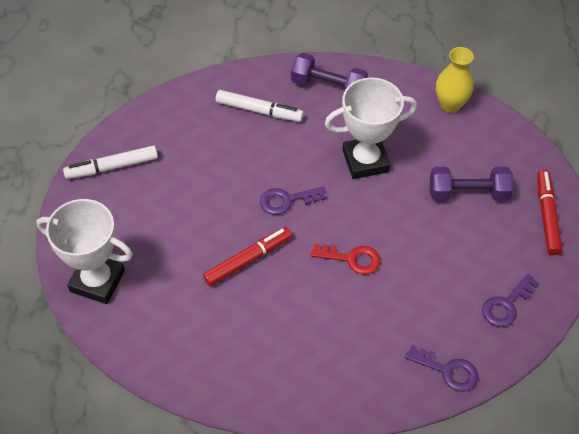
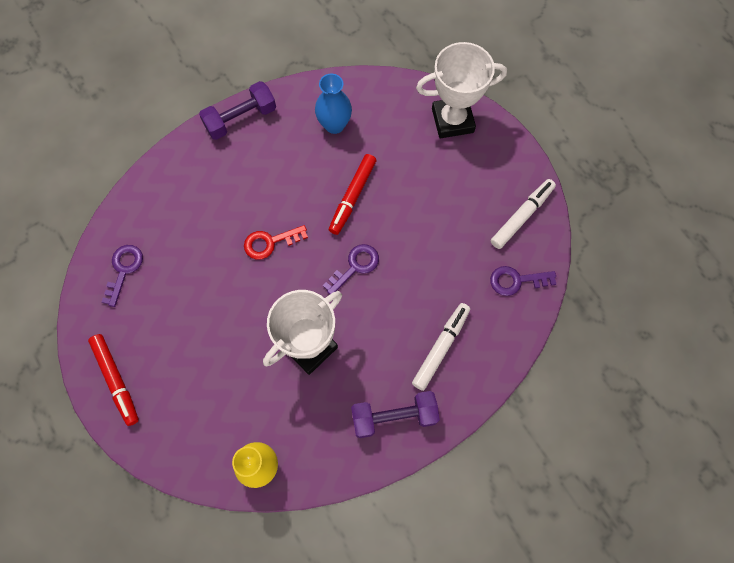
camera: 150 degrees right, 15 degrees up
white marker [216,90,304,122] -> white marker turned 135 degrees clockwise [412,303,470,391]
purple key [405,345,478,392] -> purple key moved to [490,266,556,296]
purple dumbbell [430,167,513,201] -> purple dumbbell moved to [199,81,276,140]
none -> blue vase [315,74,352,134]

